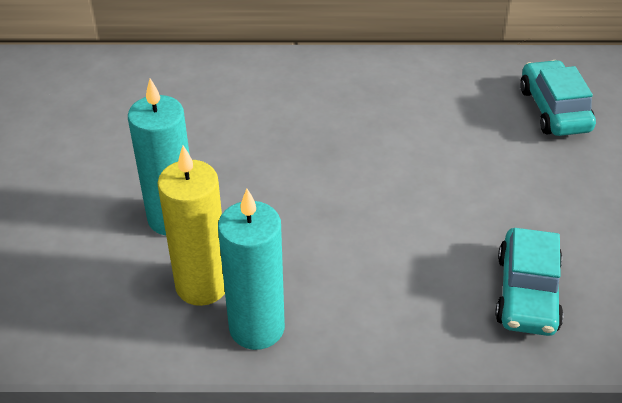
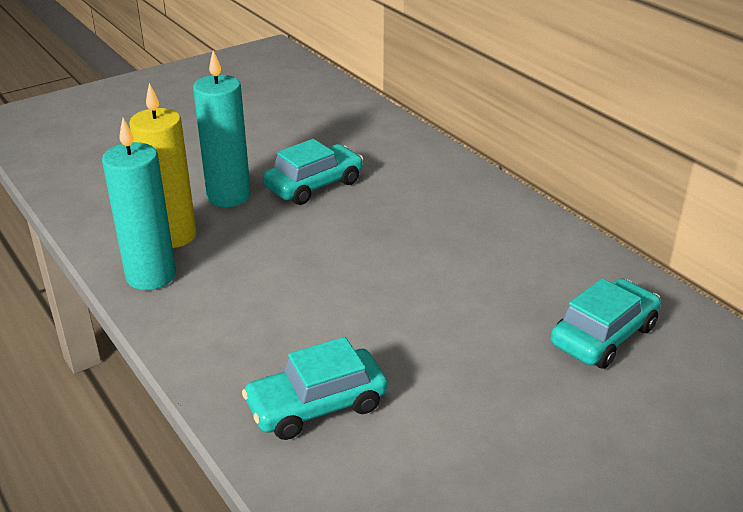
camera: 55 degrees right, 10 degrees down
none -> turquoise car [263,139,363,205]

